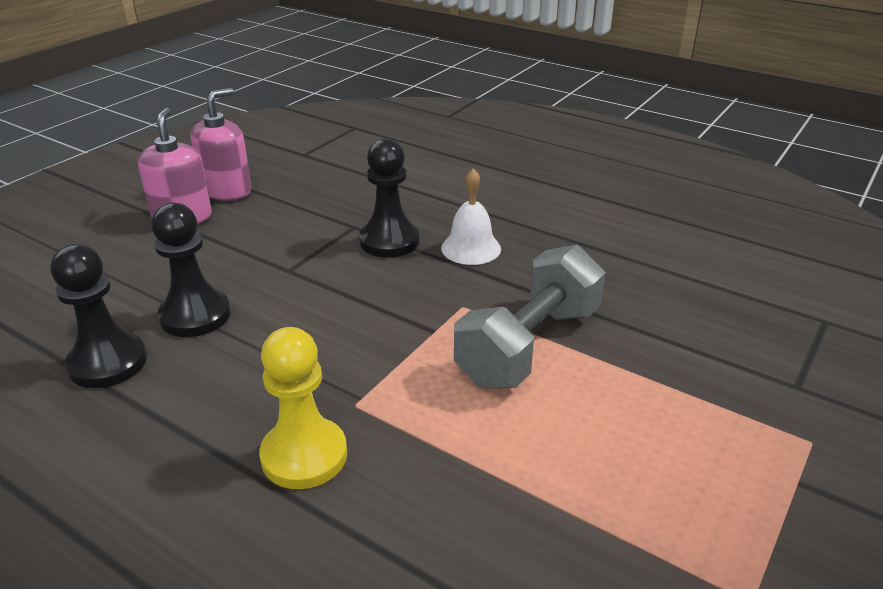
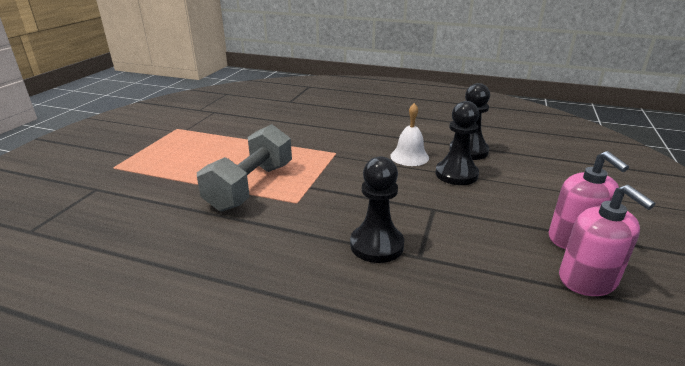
camera: 165 degrees right, 5 degrees down
pink soap dispenser [191,88,252,201] -> pink soap dispenser turned 45 degrees counterclockwise [559,185,655,296]
yellow pawn [259,327,347,489] -> none
white bell [441,168,501,265] -> white bell moved to [390,103,429,166]

